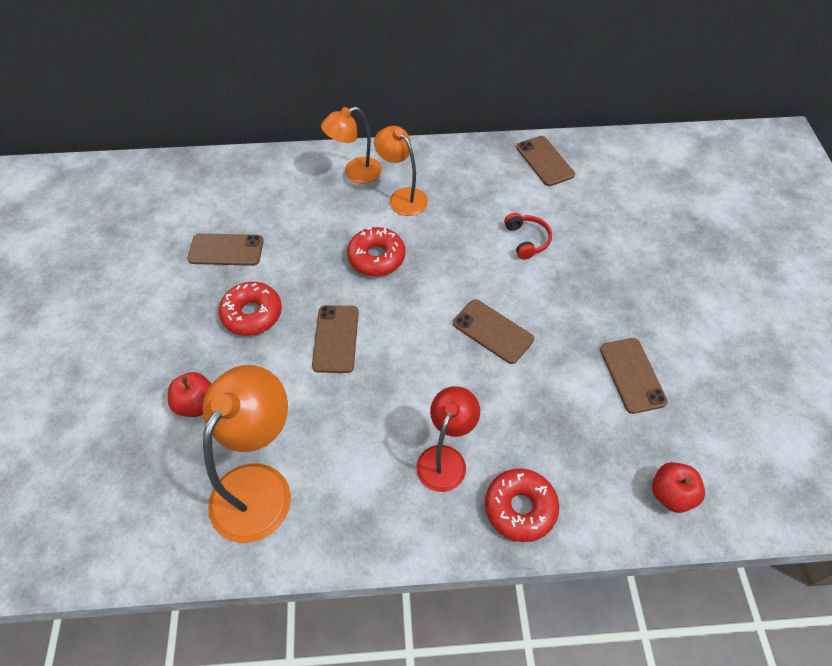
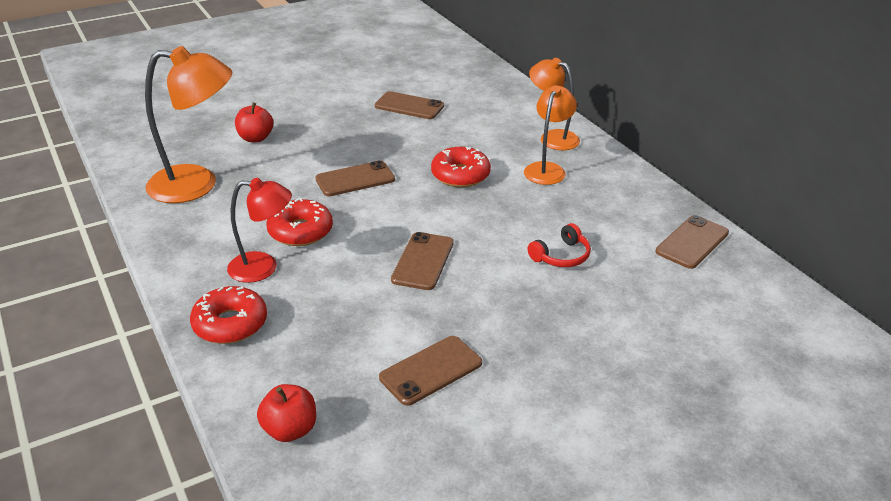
camera: 65 degrees right, 20 degrees down
brown phone [188,233,264,266] -> brown phone turned 45 degrees counterclockwise [375,91,444,119]
red donut [219,282,282,336] -> red donut moved to [266,198,333,246]

